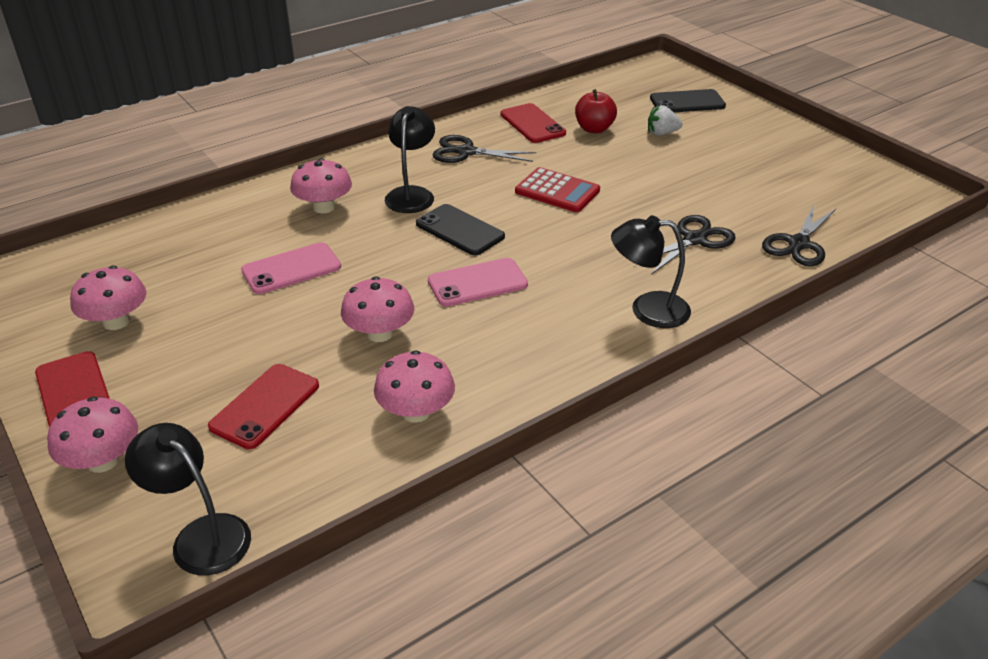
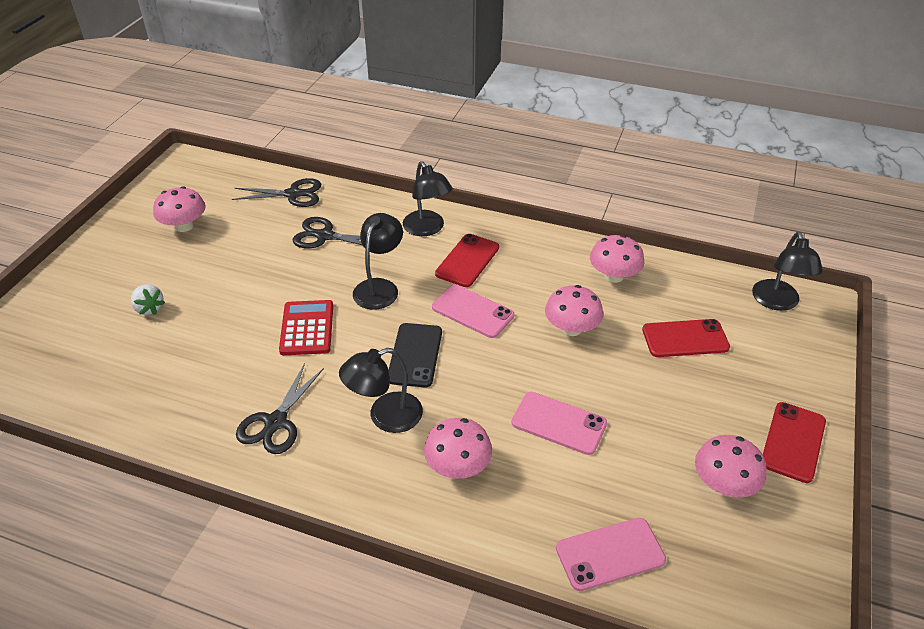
camera: 125 degrees left, 5 degrees up
pink mushroom [47,396,138,473] -> pink mushroom moved to [153,186,206,232]
black scissors [432,135,536,163] -> black scissors turned 45 degrees clockwise [236,363,324,454]
red phone [501,103,566,143] -> red phone moved to [435,234,499,287]
red apple [575,89,617,133] -> none
black phone [650,89,726,112] -> none
none -> black lamp [353,213,403,310]
none -> pink phone [556,518,666,591]

